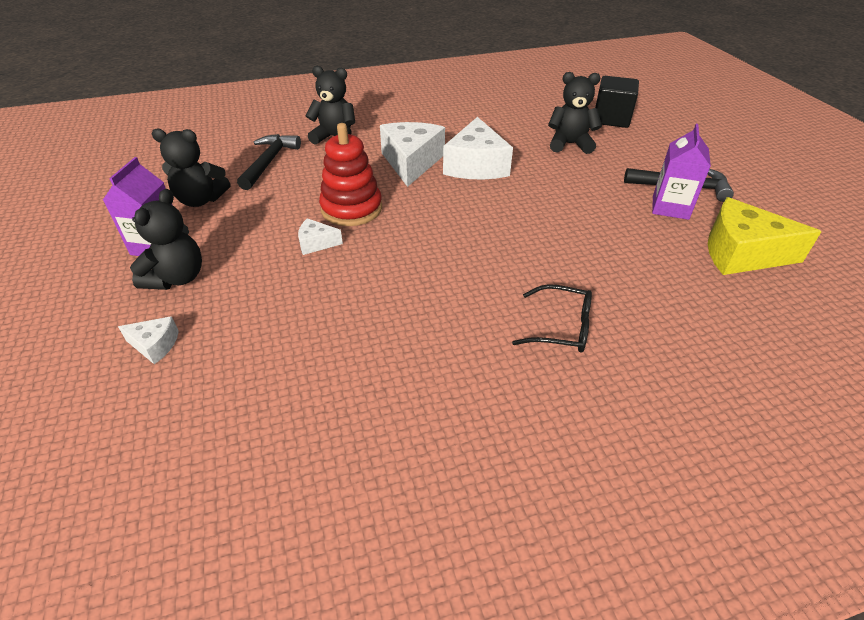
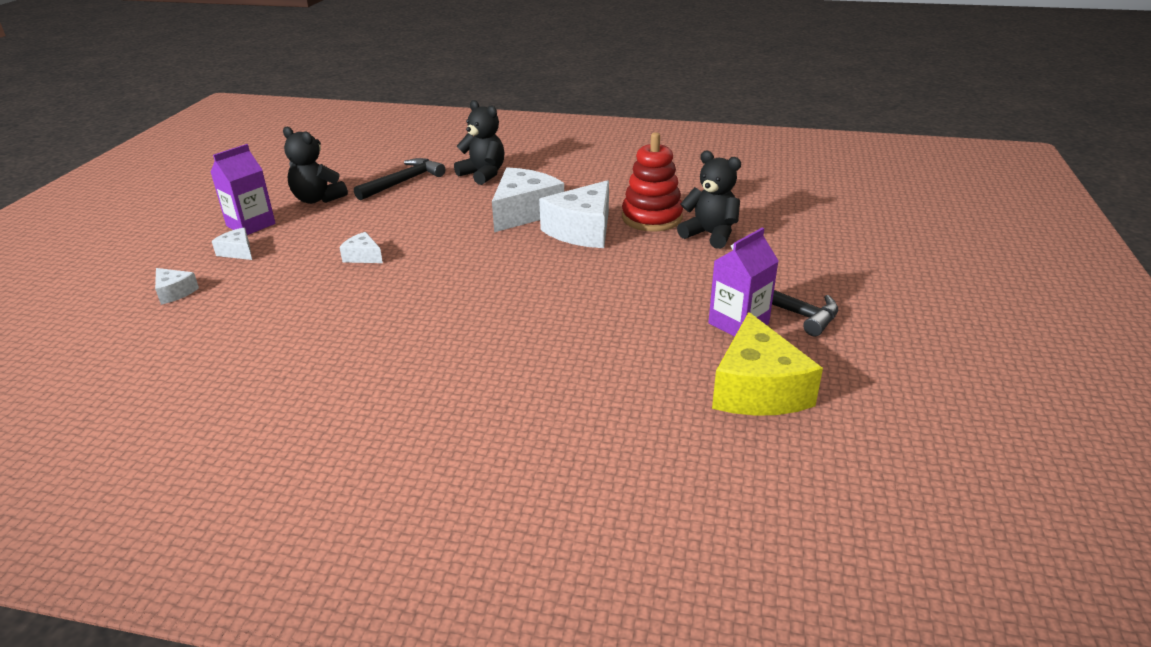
camera: 30 degrees right, 10 degrees down
black teddy bear [130,189,202,290] -> white cheese [212,228,252,260]
red stacking toy [319,123,382,226] -> red stacking toy moved to [622,132,683,231]
black glasses [512,284,592,353] -> none
black cube [595,76,639,128] -> none
yellow cheese [708,197,822,275] -> yellow cheese turned 135 degrees counterclockwise [712,312,823,416]

